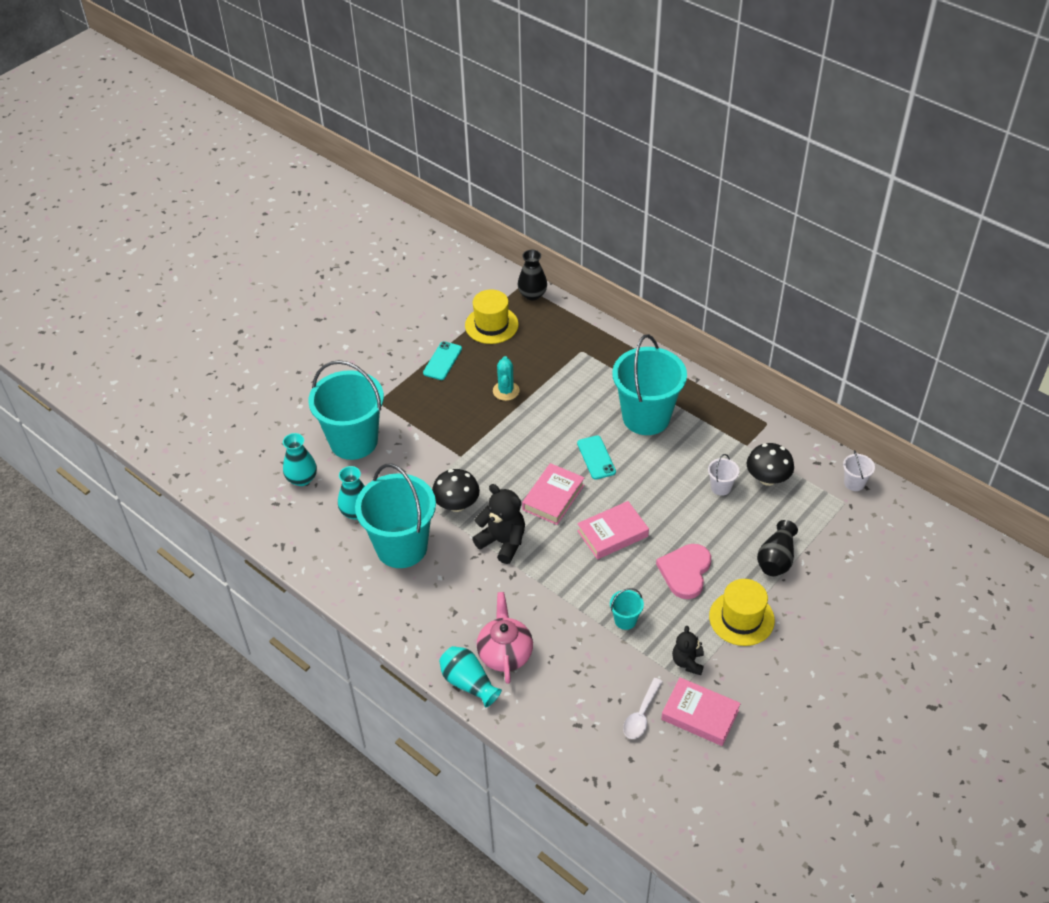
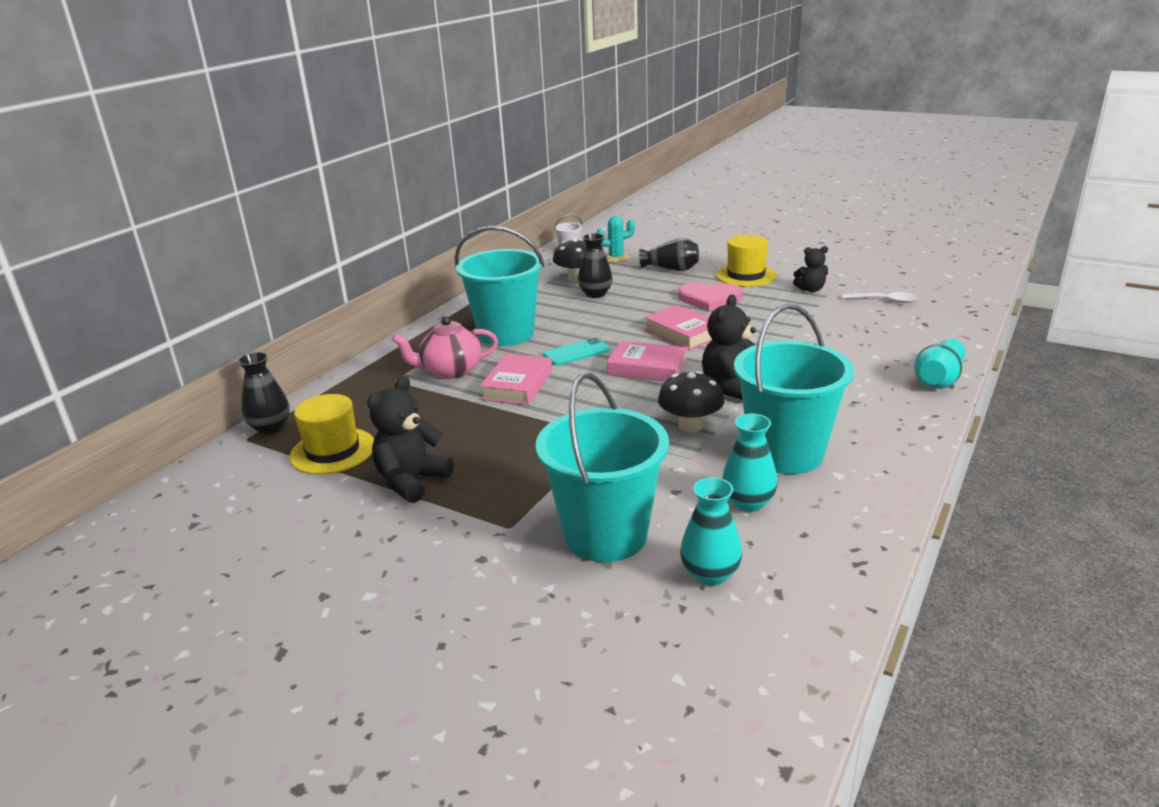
camera: 100 degrees left, 20 degrees down
turquoise phone [423,341,462,380] -> black teddy bear [367,376,454,503]
pink teapot [477,592,533,684] -> pink teapot moved to [392,316,498,379]
turquoise cactus [493,356,520,401] -> turquoise cactus moved to [596,216,635,263]
turquoise bucket [610,588,644,630] -> none
pink book [661,677,741,746] -> pink book moved to [480,354,552,405]
white bucket [708,454,739,496] -> black vase [578,233,612,298]

